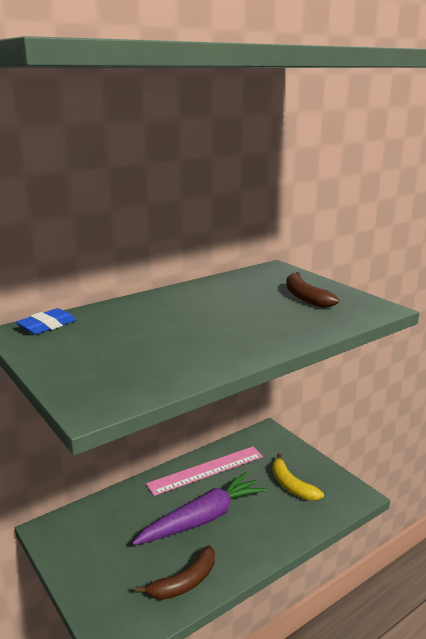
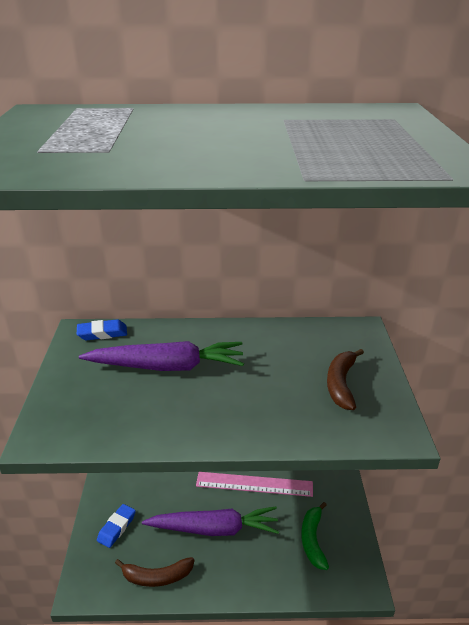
camera: 35 degrees right, 10 degrees up
yellow banana [272,453,324,500] -> green banana [301,502,329,570]
none -> purple carrot [79,341,244,371]
none -> blue eraser [97,504,136,548]

